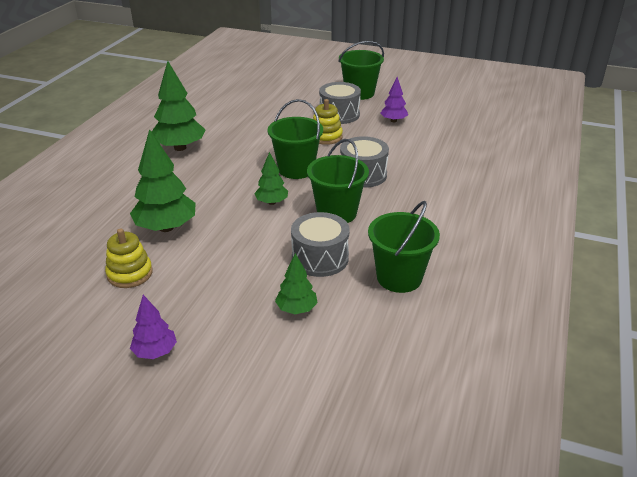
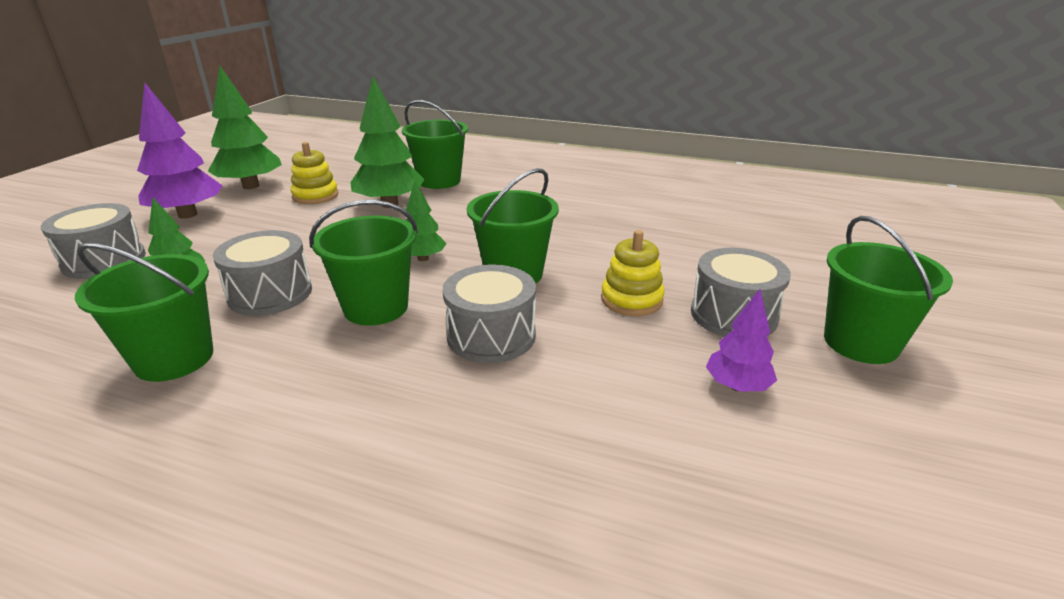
camera: 90 degrees right, 5 degrees down
purple tree [130,295,177,359] -> purple tree [137,82,223,219], size x1.79
green tree [152,61,206,151] -> green tree moved to [208,66,282,189]
none -> grey drum [41,203,146,279]
none -> green bucket [402,100,468,189]

